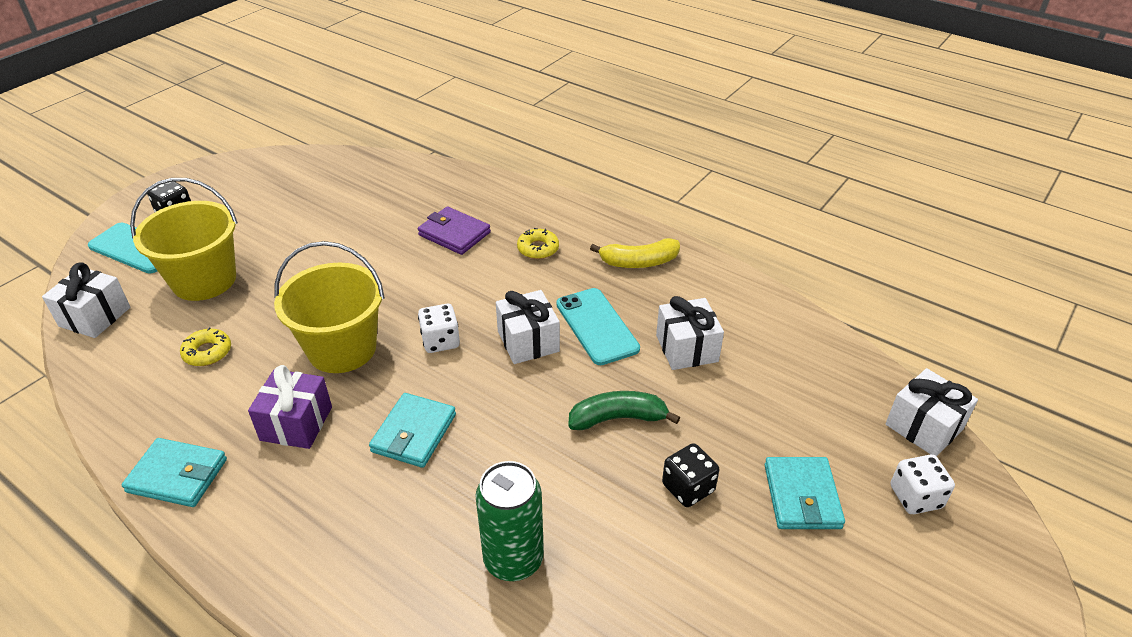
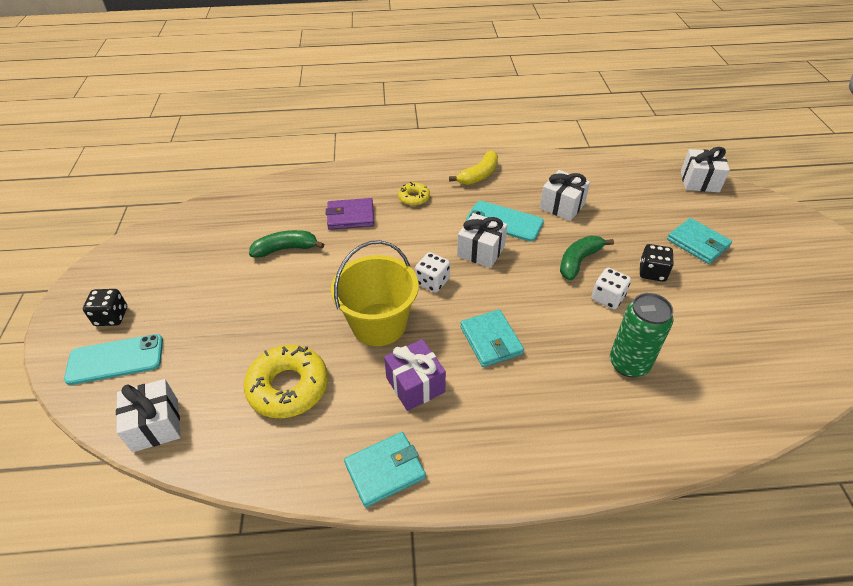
camera: 40 degrees left, 5 degrees up
yellow bucket [130,178,238,301] -> none
yellow donut [180,327,231,366] -> yellow donut [244,345,328,418], size x1.93
white dice [891,455,955,514] -> white dice moved to [591,268,631,309]
none -> green banana [249,230,324,258]

